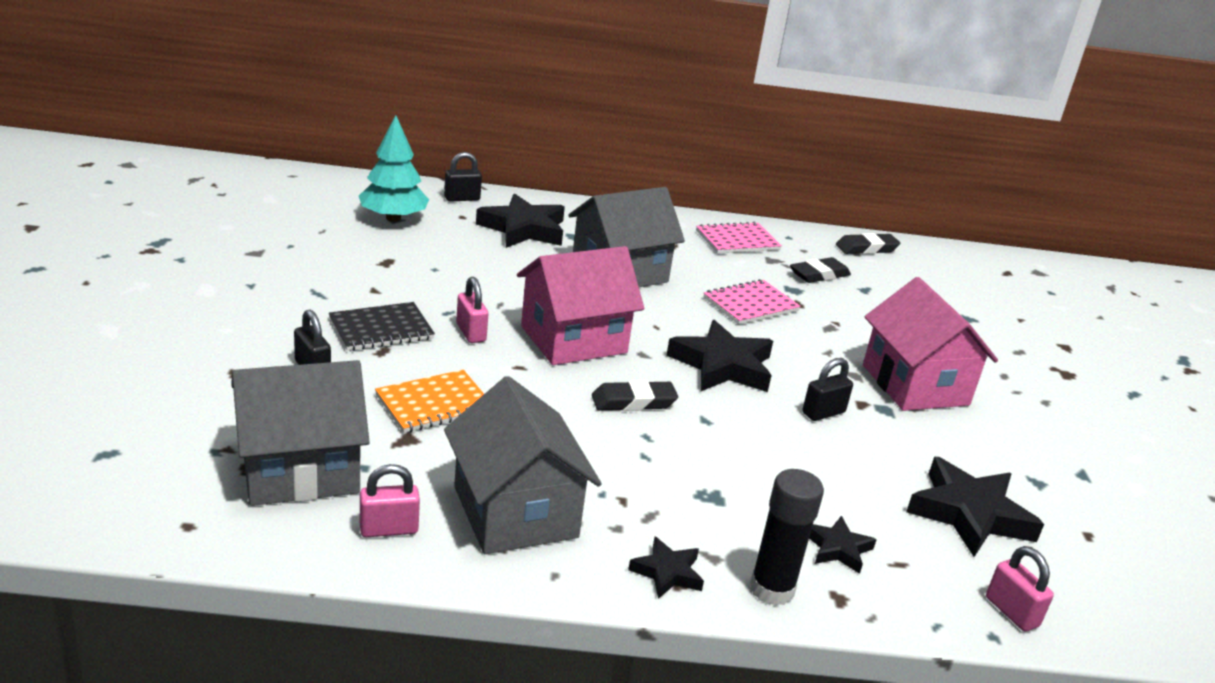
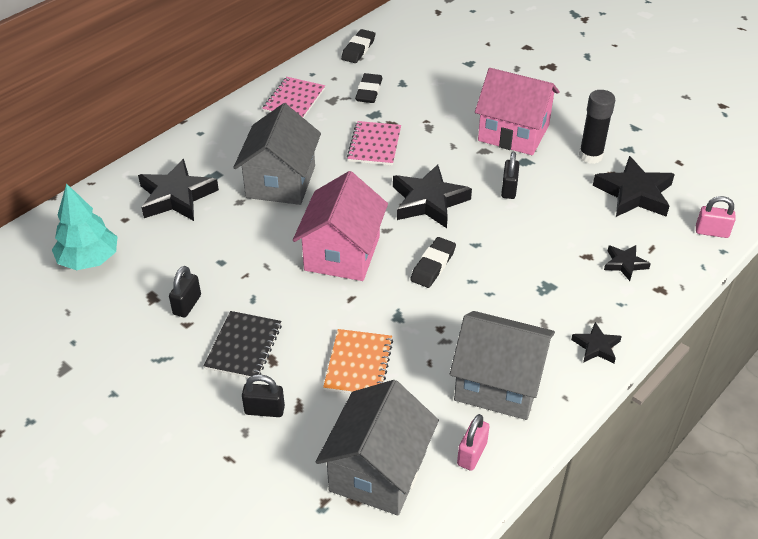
camera: 45 degrees left, 15 degrees up
black padlock [444,152,482,202] -> black padlock moved to [169,266,201,318]
pink padlock [456,277,489,343] -> none
black glue stick [750,469,824,606] -> black glue stick moved to [579,90,615,164]

